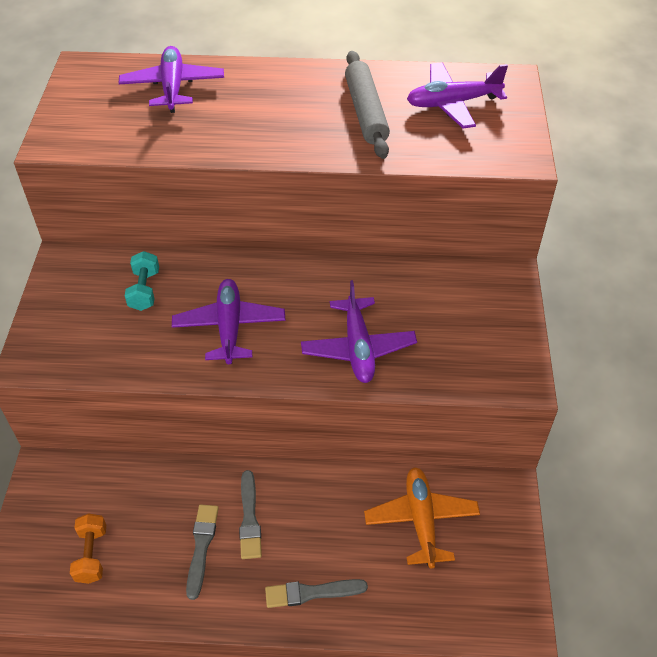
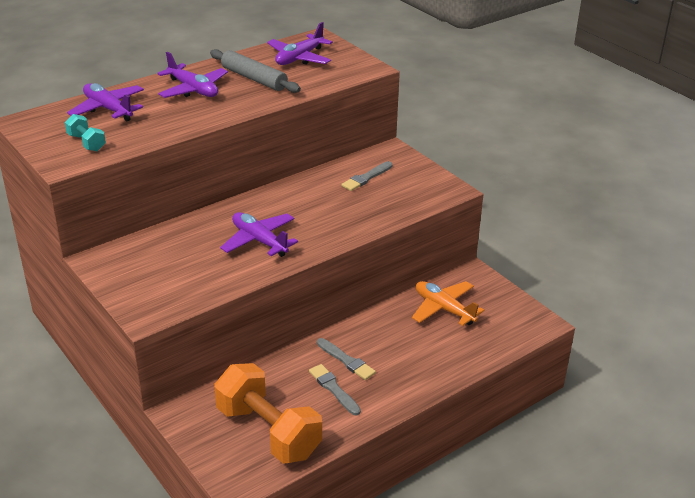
camera: 40 degrees left, 15 degrees down
orange dumbbell [70,513,106,584] -> orange dumbbell [214,363,322,464], size x2.21
turquoise dumbbell [125,251,159,311] -> turquoise dumbbell moved to [65,114,106,151]
grey brush [265,579,368,608] -> grey brush moved to [341,161,393,191]
purple plane [301,280,417,383] -> purple plane moved to [157,52,228,98]

